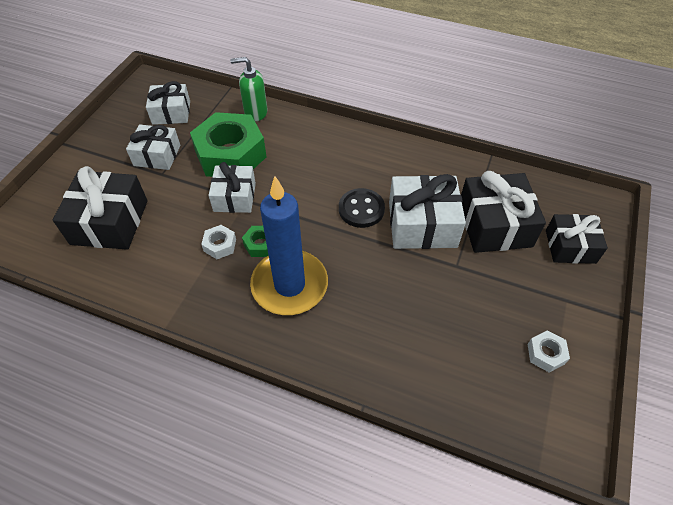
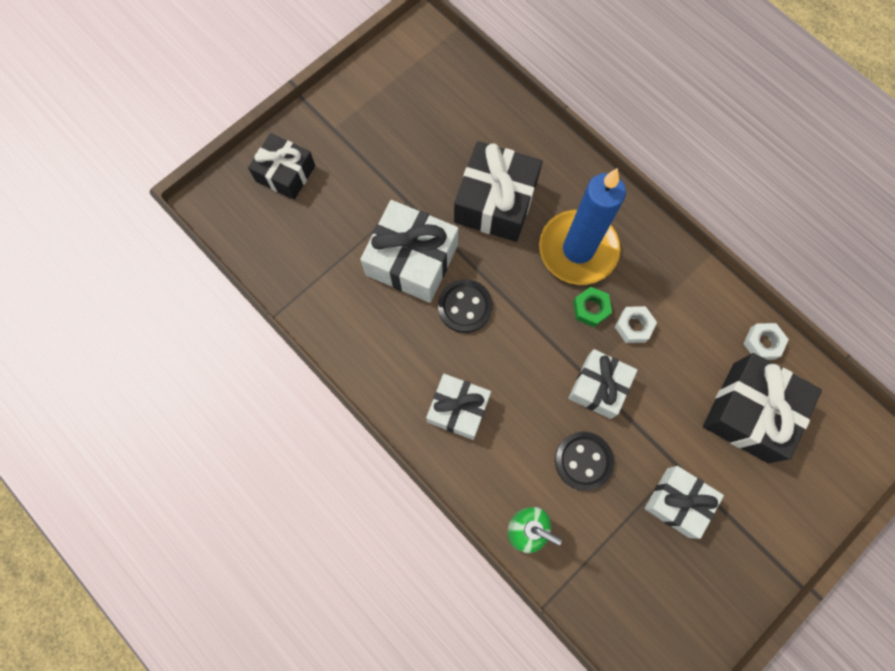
camera: 155 degrees left, 20 degrees up
white gift [146,81,190,125] -> white gift moved to [426,374,491,440]
green nut [190,112,267,177] -> black button [555,432,614,491]
black gift [461,171,546,253] -> black gift moved to [454,141,543,242]
white nut [527,330,570,373] -> white nut moved to [743,323,789,360]

